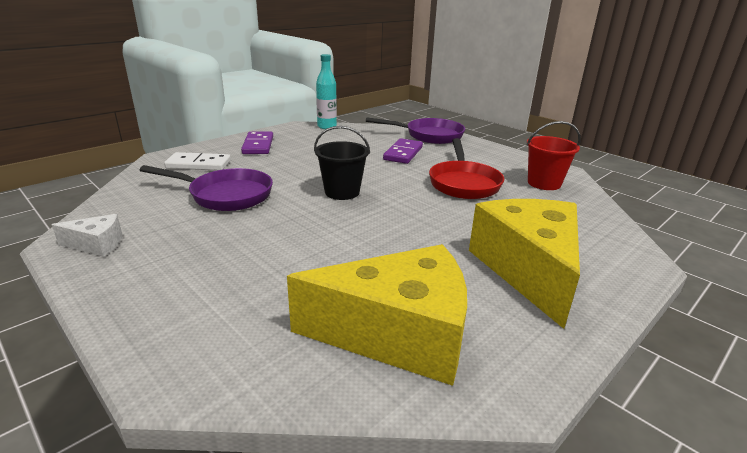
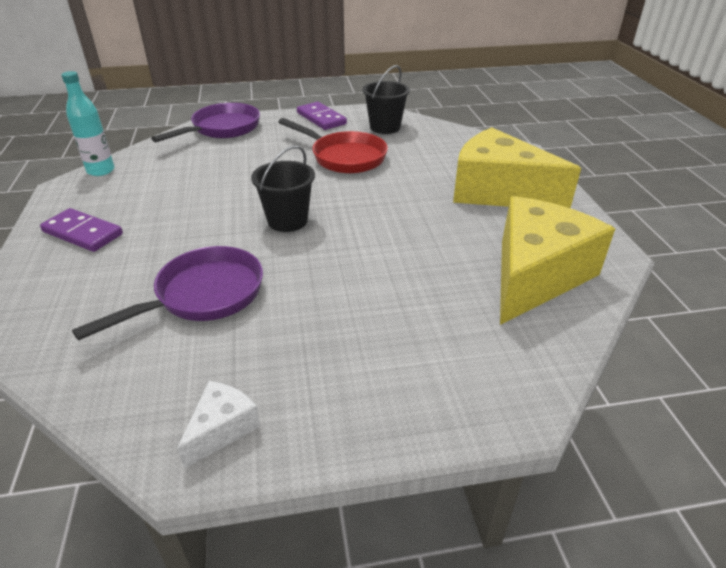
camera: 55 degrees left, 10 degrees up
white domino [164,152,231,170] -> none
purple domino [383,138,423,164] -> purple domino moved to [297,102,347,130]
red bucket [526,121,581,190] -> black bucket [362,65,410,134]

